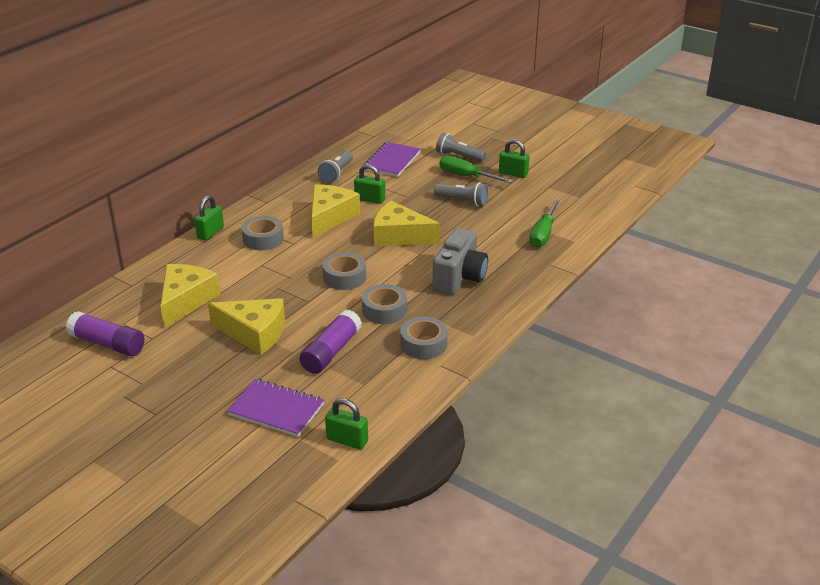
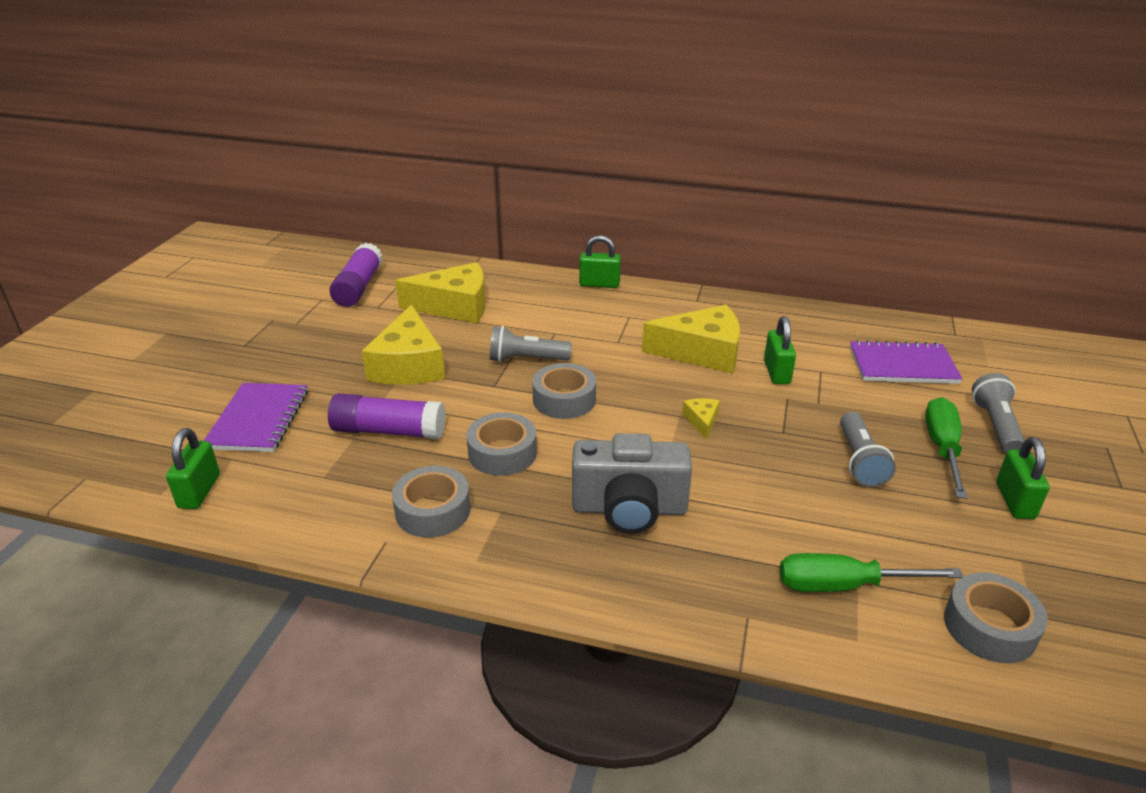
camera: 70 degrees right, 0 degrees up
grey tape [241,216,284,250] -> grey tape moved to [944,573,1048,663]
grey flashlight [318,151,353,183] -> grey flashlight moved to [490,326,572,362]
yellow cheese [373,201,440,247] -> yellow cheese [682,398,720,440], size x0.44

